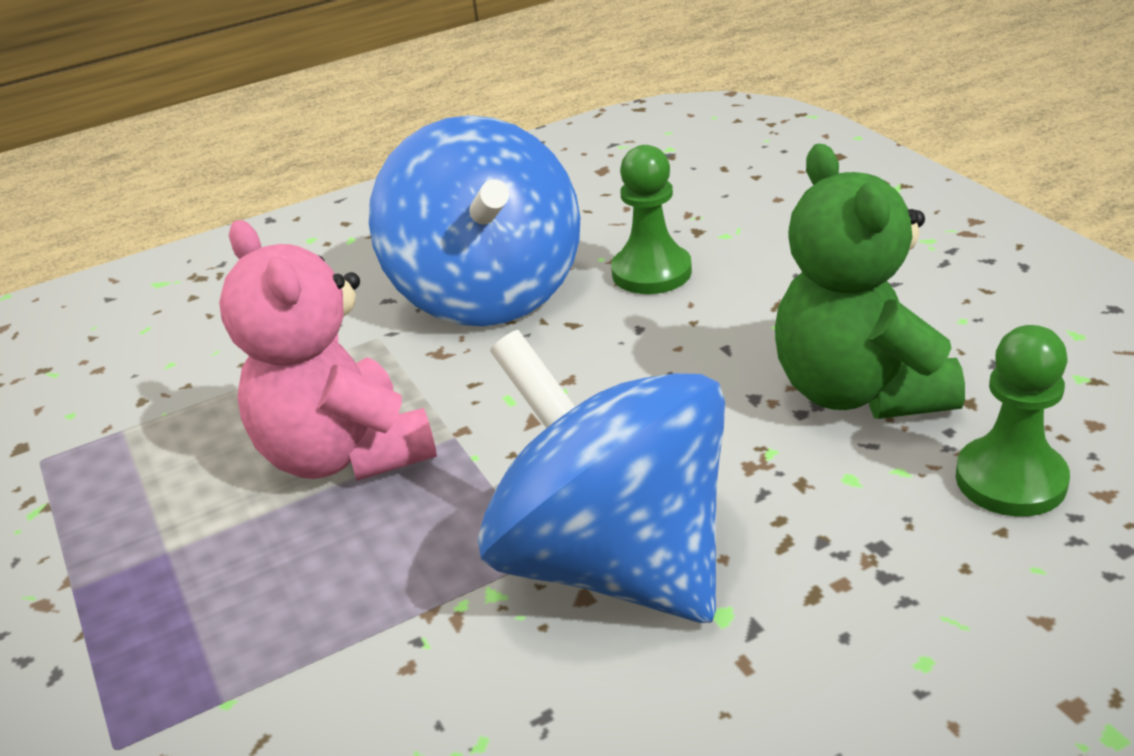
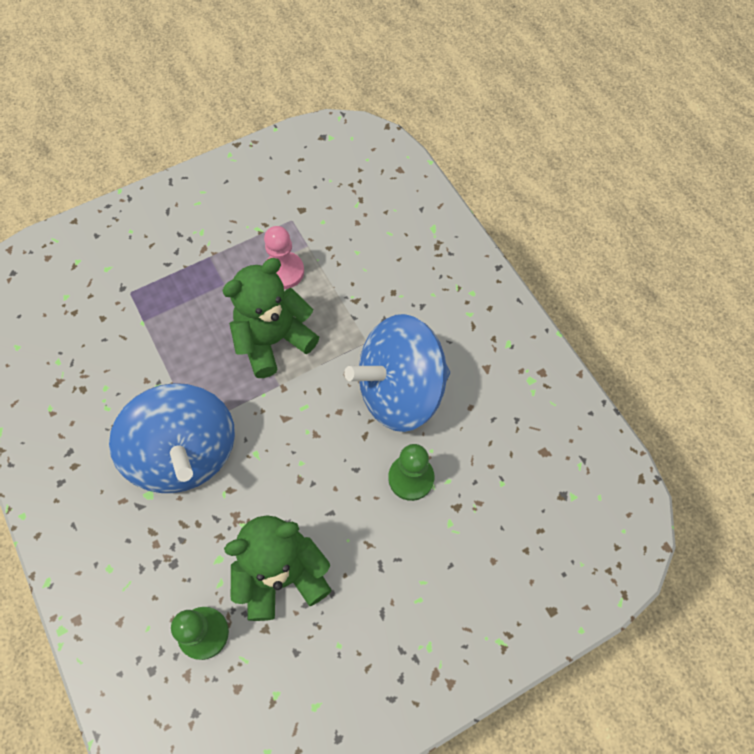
camera: 85 degrees right, 30 degrees up
pink teddy bear [219,220,437,481] -> green teddy bear [222,258,319,378]
blue spinning top [478,330,725,623] -> blue spinning top turned 105 degrees clockwise [109,383,235,493]
none -> pink pawn [264,226,304,289]

